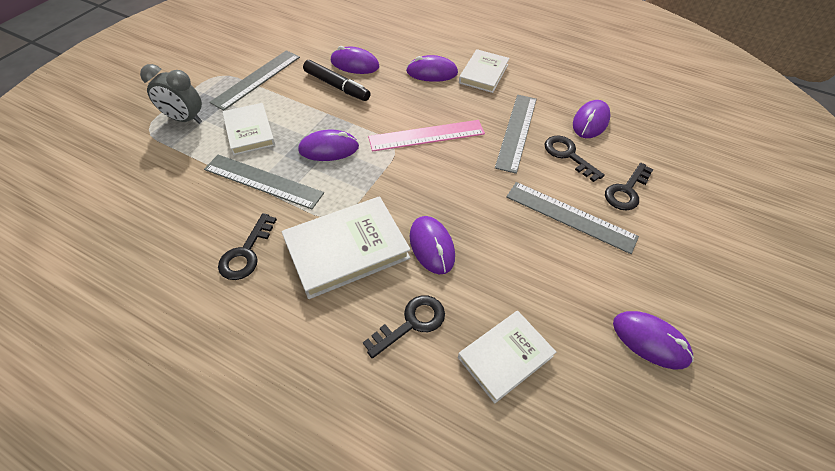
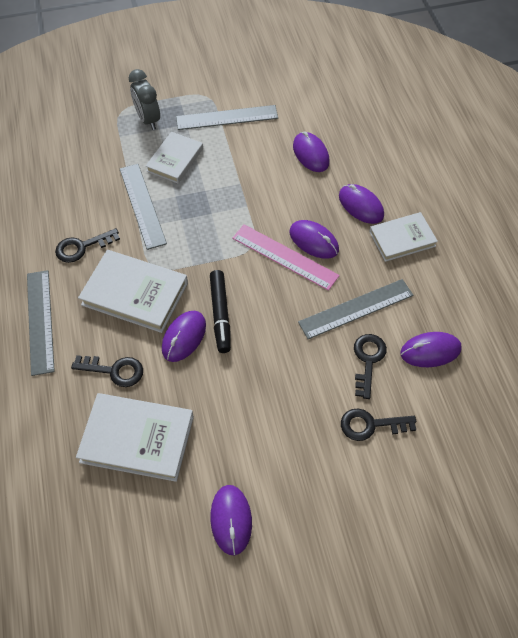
camera: 50 degrees right, 5 degrees up
purple mouse [298,130,359,161] -> purple mouse moved to [289,220,339,259]
black marker [303,60,371,101] -> black marker moved to [210,270,231,353]
white book [458,311,556,404] -> white book [76,393,194,482], size x1.53
grey ruler [506,182,639,254] -> grey ruler moved to [27,270,55,376]

